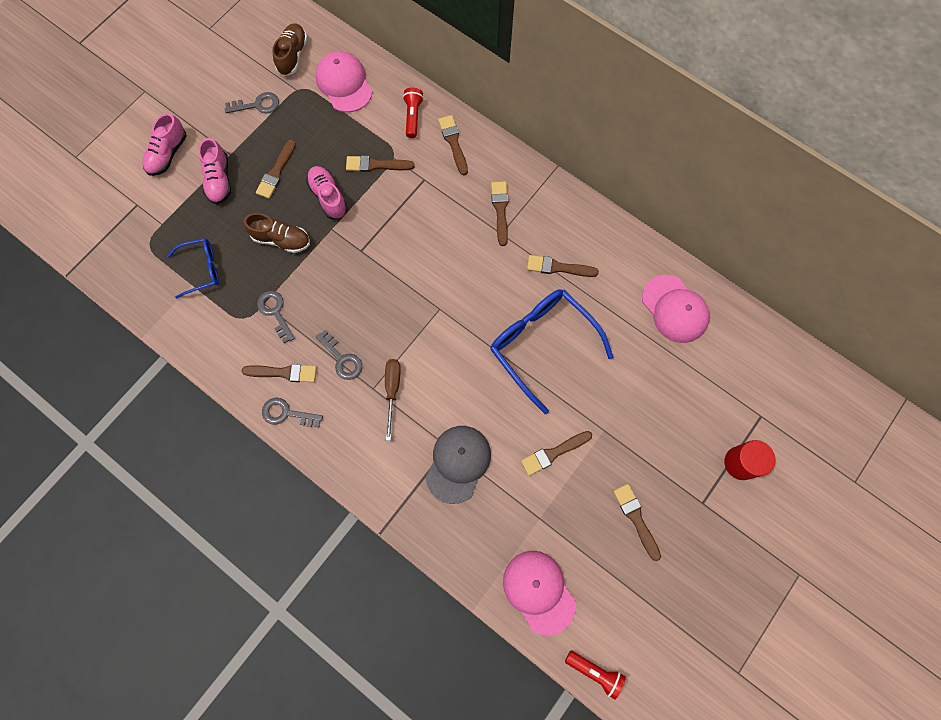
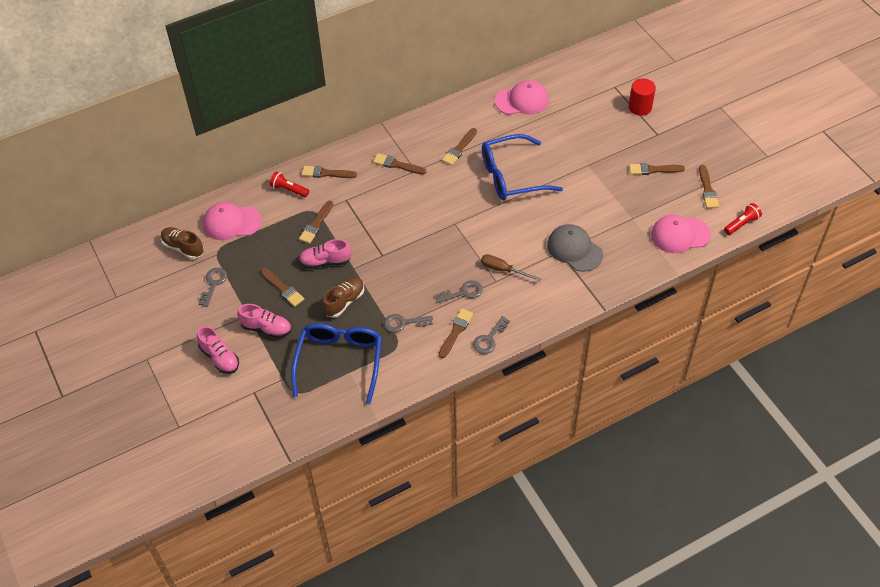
camera: 65 degrees left, 20 degrees down
blue glasses [167,238,219,299] -> blue glasses [291,323,382,404], size x1.82
brown brush [521,431,592,476] -> brown brush moved to [699,165,719,208]

